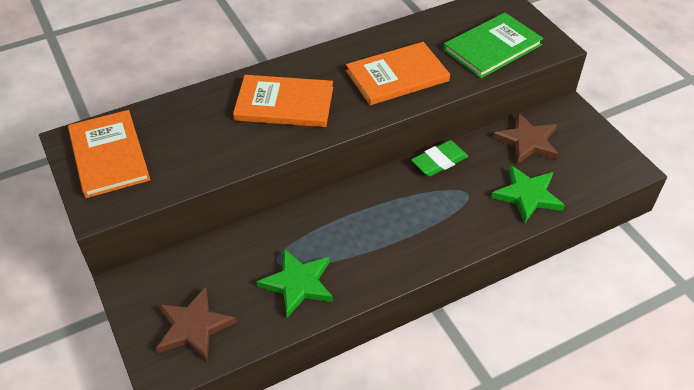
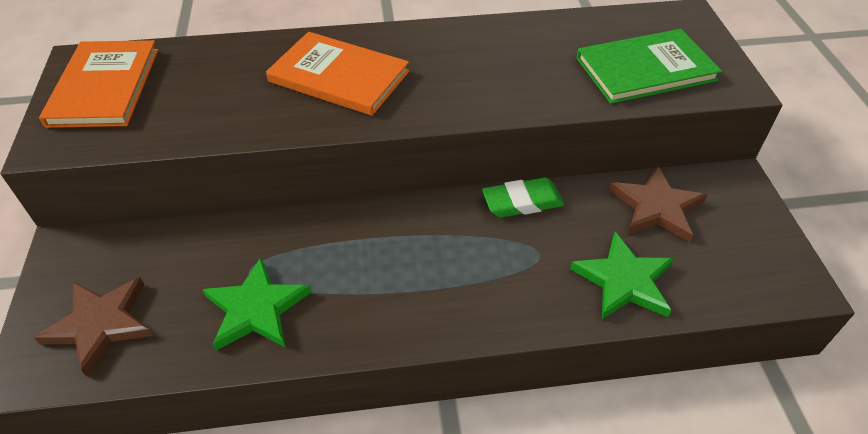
camera: 20 degrees right, 0 degrees up
orange book [346,42,450,105] -> none

